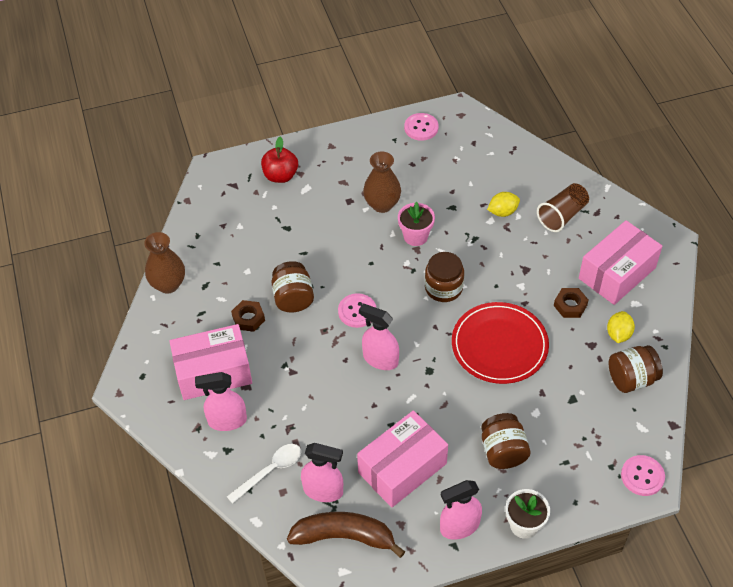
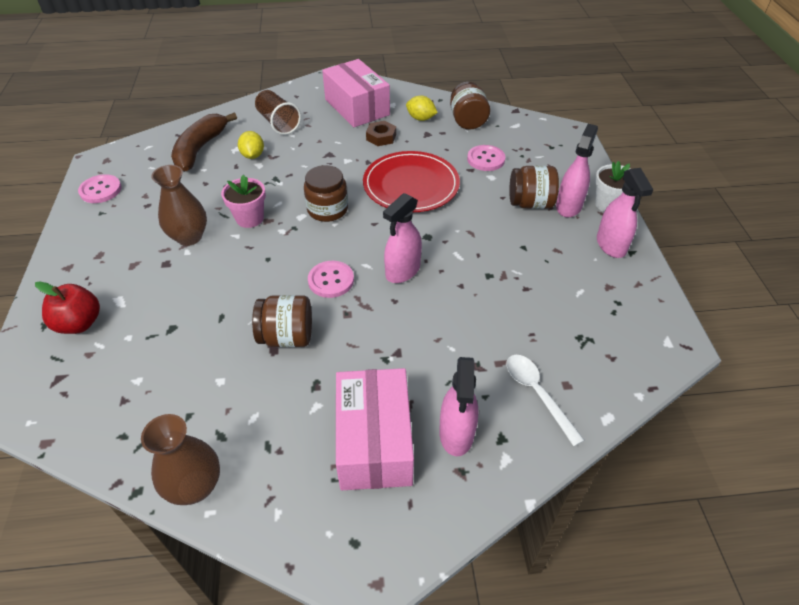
camera: 80 degrees left, 5 degrees down
brown nut [231,300,265,332] -> none
brown banana [287,512,405,558] -> brown banana moved to [171,113,237,172]
pink spray bottle [301,443,343,502] -> pink spray bottle moved to [556,124,598,217]
pink box [357,410,448,508] -> none
pink button [621,455,665,496] -> pink button moved to [467,145,505,171]

